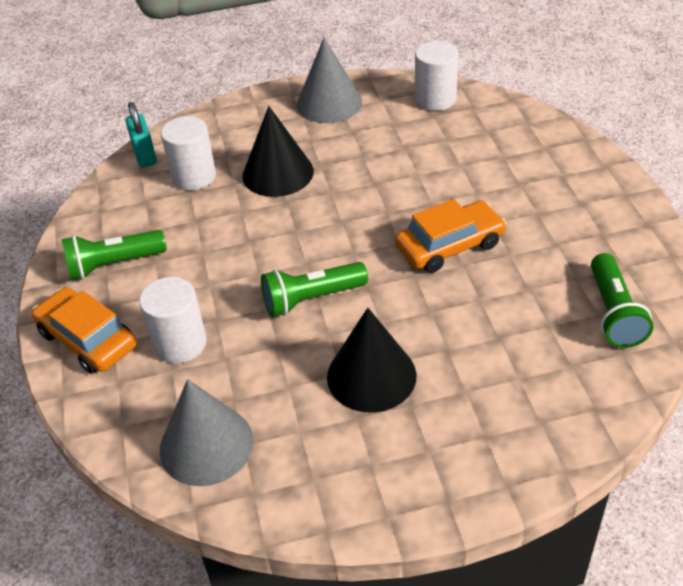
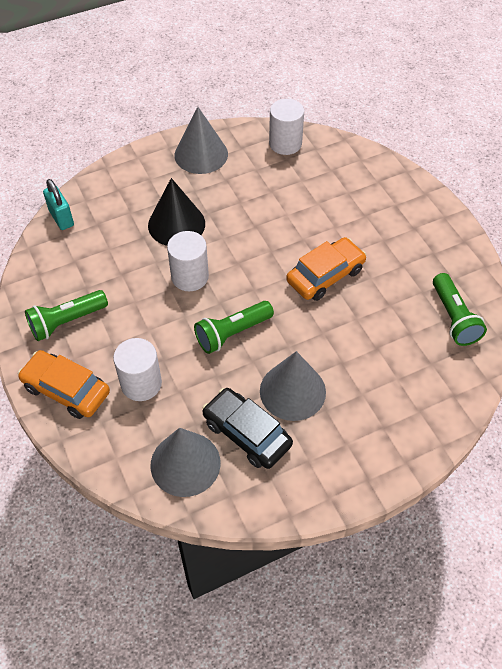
camera: 15 degrees left, 10 degrees up
white cylinder [161,116,216,190] -> white cylinder moved to [167,231,209,291]
black cone [327,308,417,413] -> grey cone [260,351,326,421]
none -> black car [202,388,293,469]

